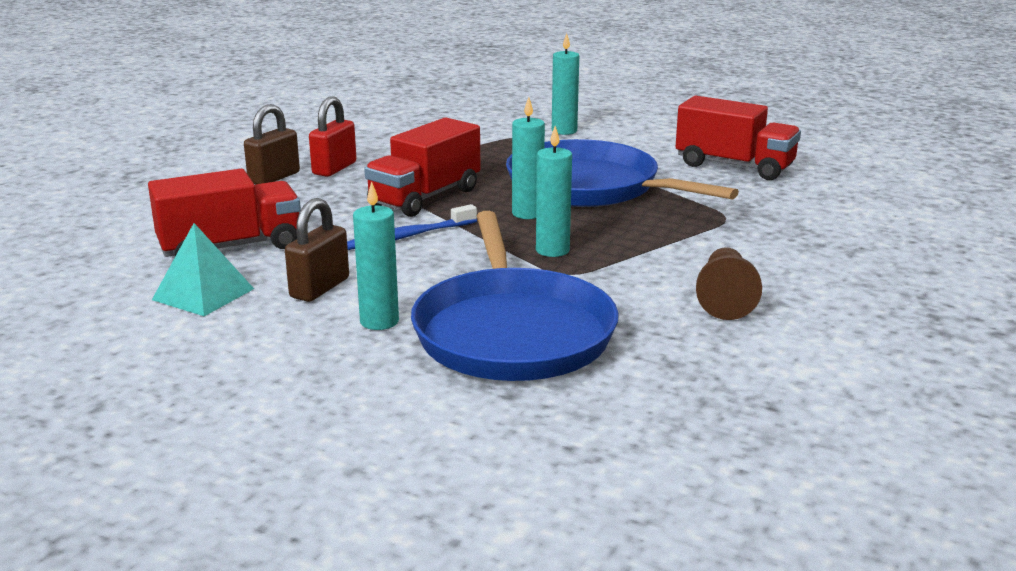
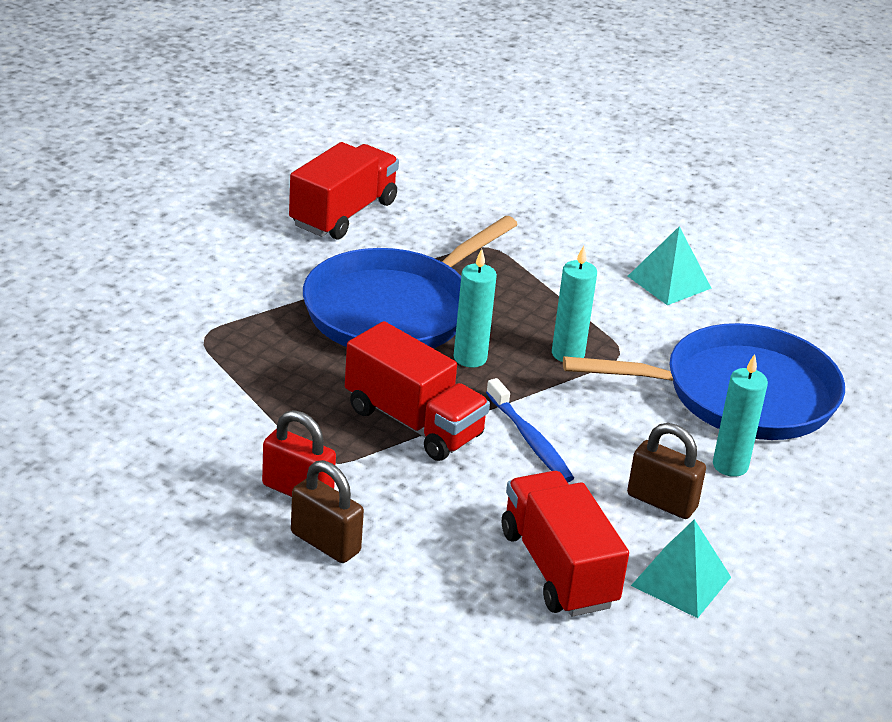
camera: 90 degrees left, 10 degrees up
turquoise candle [552,33,579,135] -> none
brown pawn [696,247,762,320] -> turquoise pyramid [628,226,712,305]

